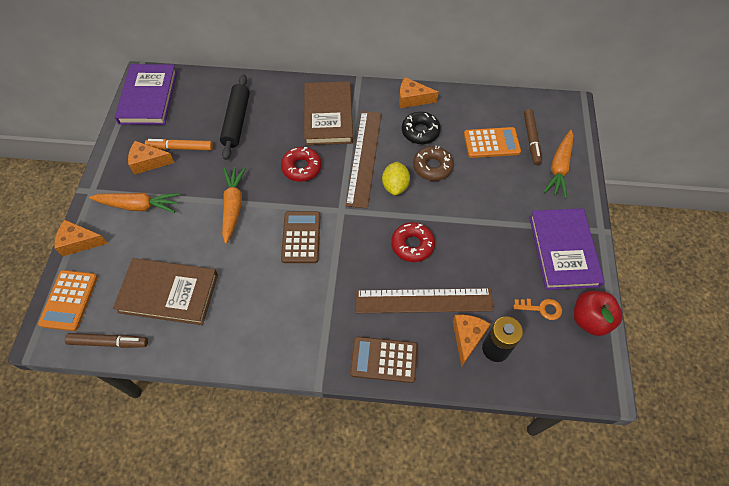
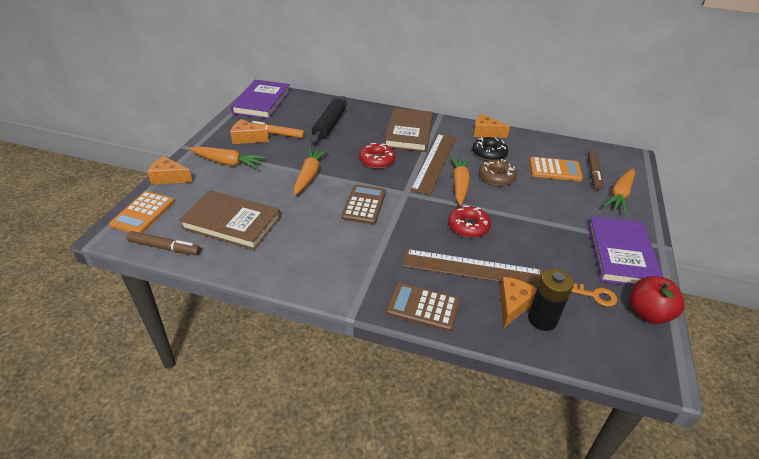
camera: 10 degrees right, 20 degrees down
yellow lemon [382,162,410,195] -> orange carrot [449,156,470,205]

